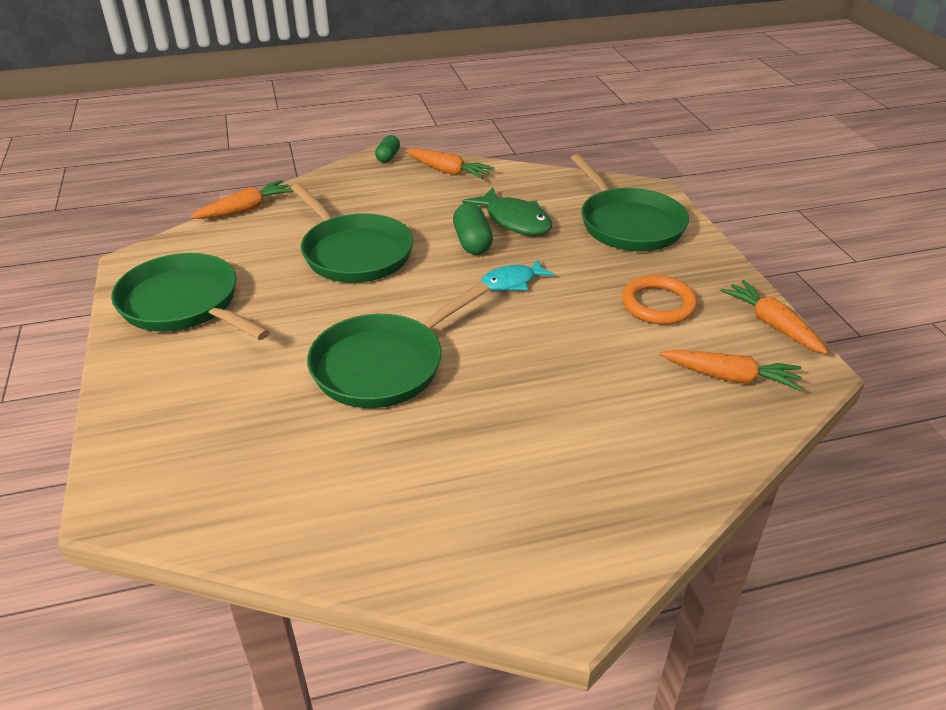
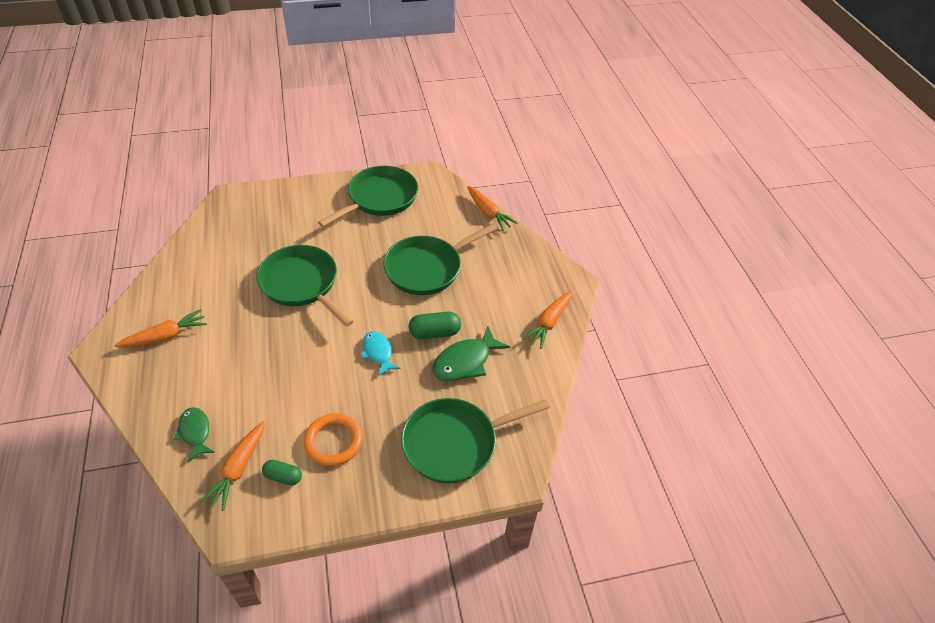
camera: 90 degrees right, 10 degrees up
green capsule [375,135,400,163] -> green capsule moved to [262,460,302,485]
orange carrot [720,280,828,354] -> orange carrot moved to [114,309,207,347]
none -> green fish [174,407,215,462]

